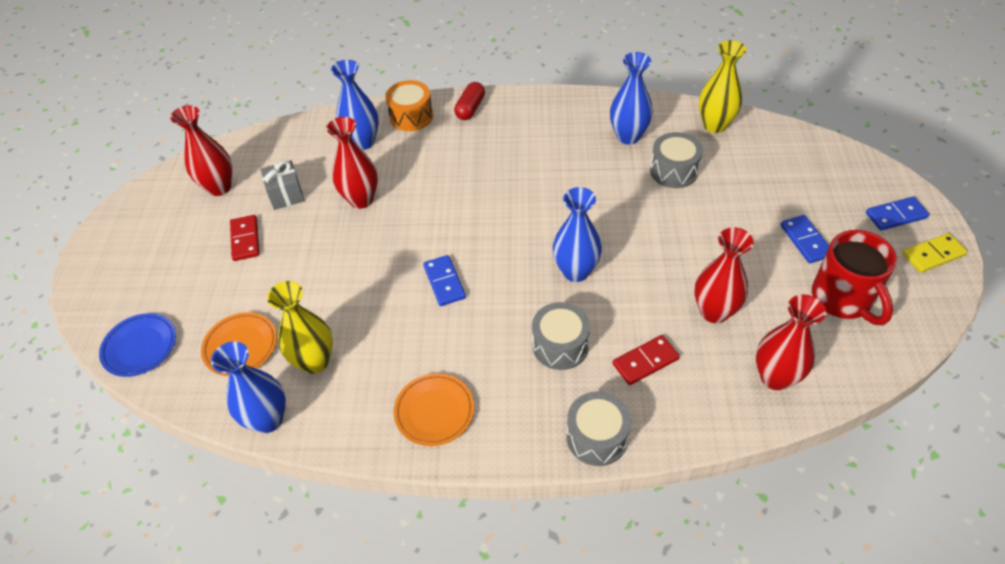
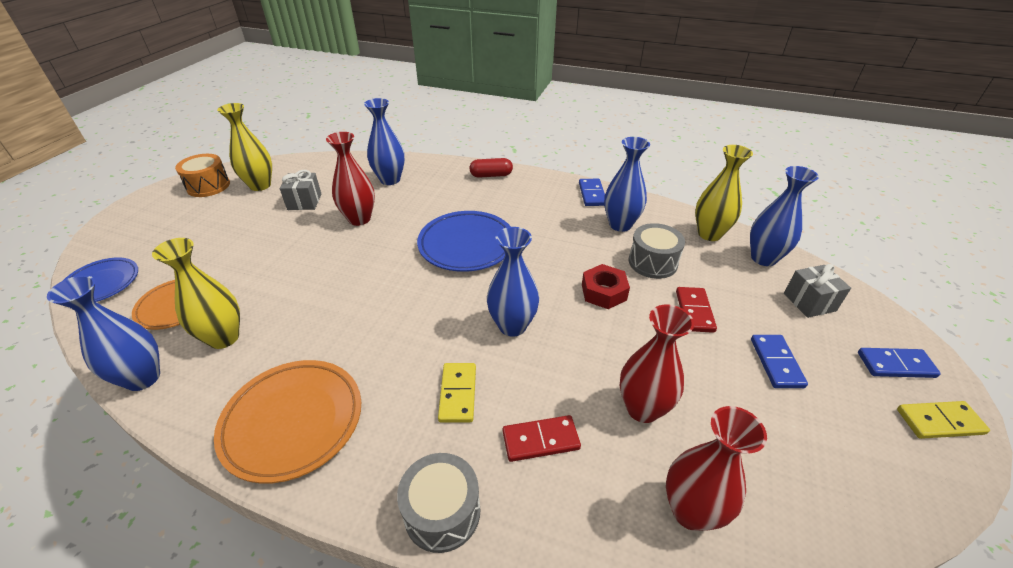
camera: 15 degrees right, 10 degrees down
red vase [170,105,232,196] -> yellow vase [217,103,272,191]
red domino [230,215,260,261] -> red domino moved to [676,287,717,333]
orange drum [385,80,433,131] -> orange drum moved to [175,154,230,197]
orange plate [394,373,474,446] -> orange plate [214,360,361,484], size x1.53
blue domino [423,255,466,306] -> blue domino moved to [579,179,605,206]
red capsule [454,82,485,120] -> red capsule turned 45 degrees clockwise [469,158,513,178]
grey drum [532,302,590,370] -> yellow domino [438,363,476,423]
red mug [812,230,897,325] -> none
none -> blue plate [417,211,511,272]
none -> red nut [582,264,630,309]
none -> blue vase [750,166,819,266]
none -> grey gift [784,264,851,318]

